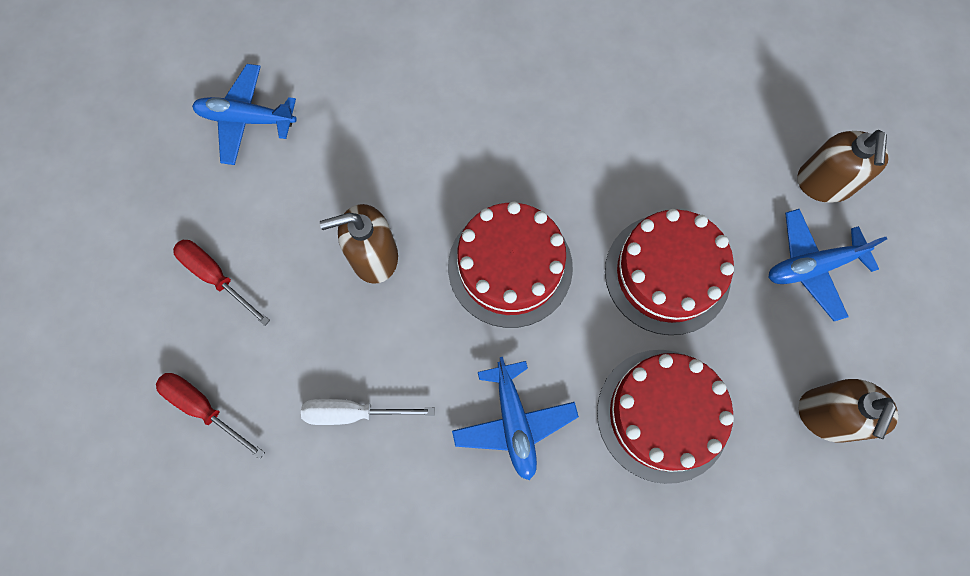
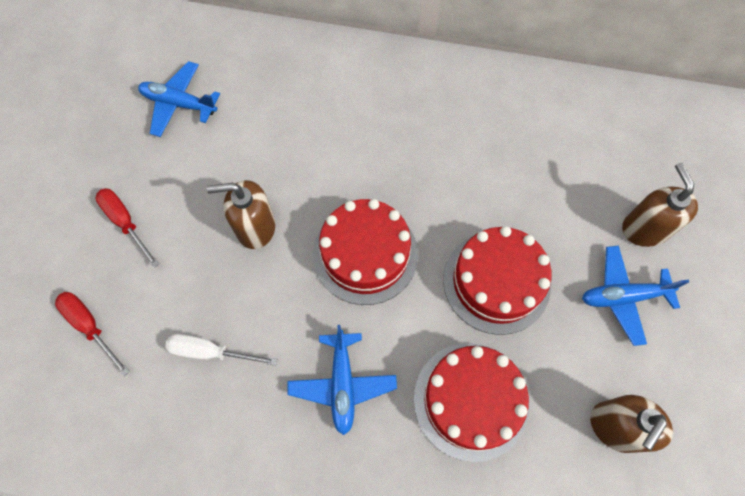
camera: 10 degrees right, 5 degrees down
brown soap dispenser [797,130,889,203] -> brown soap dispenser turned 150 degrees clockwise [622,163,698,247]

